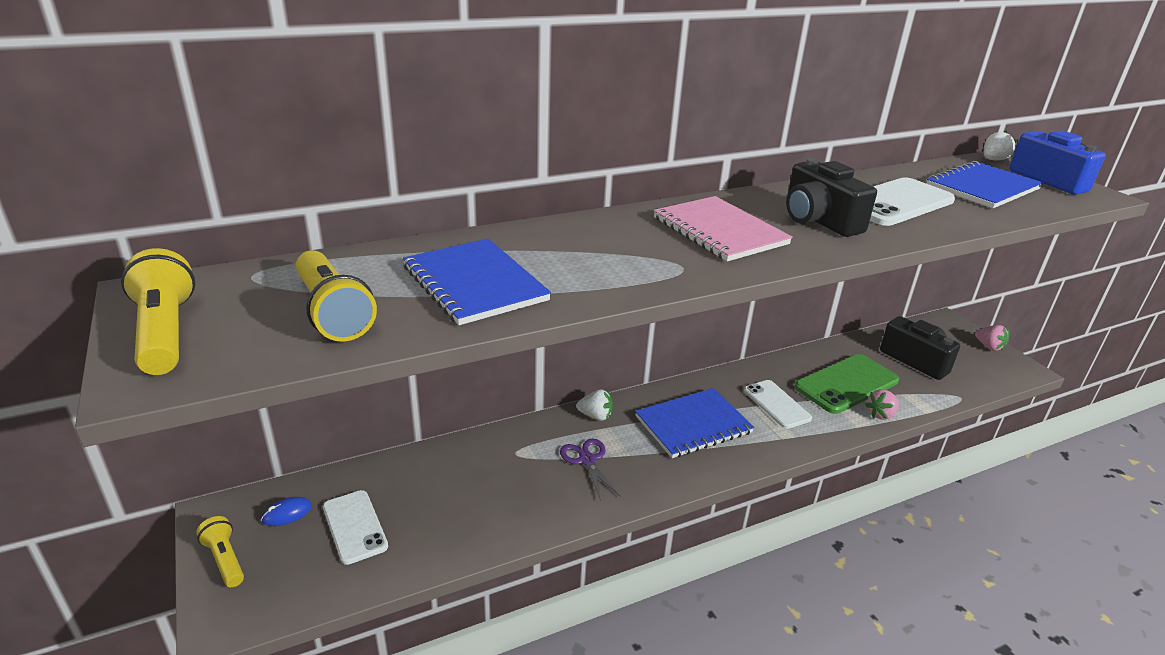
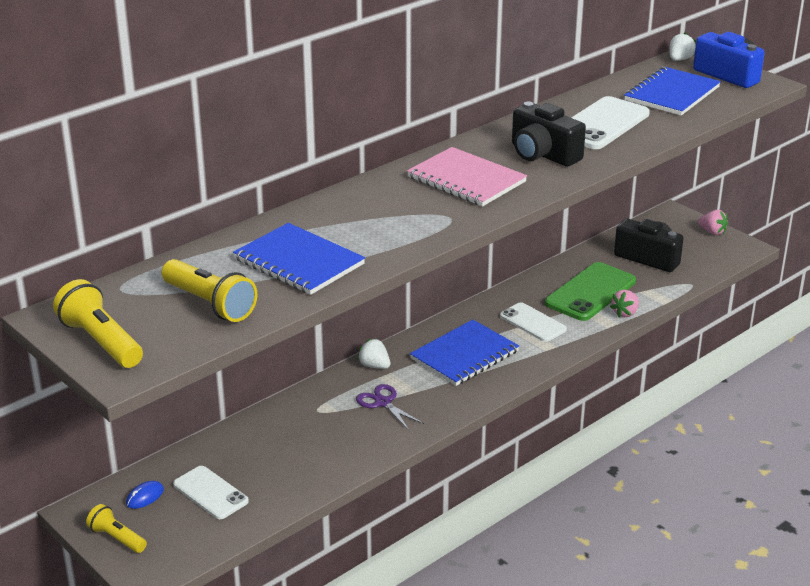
camera: 15 degrees left, 0 degrees up
white strawberry [577,389,613,421] -> white strawberry turned 135 degrees counterclockwise [357,339,391,369]

